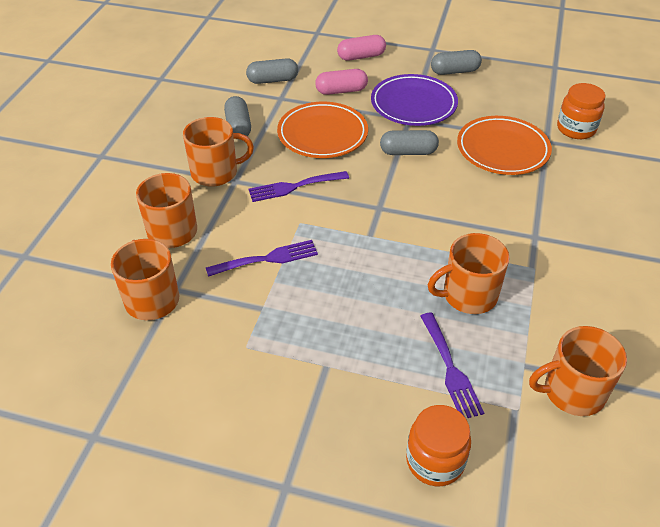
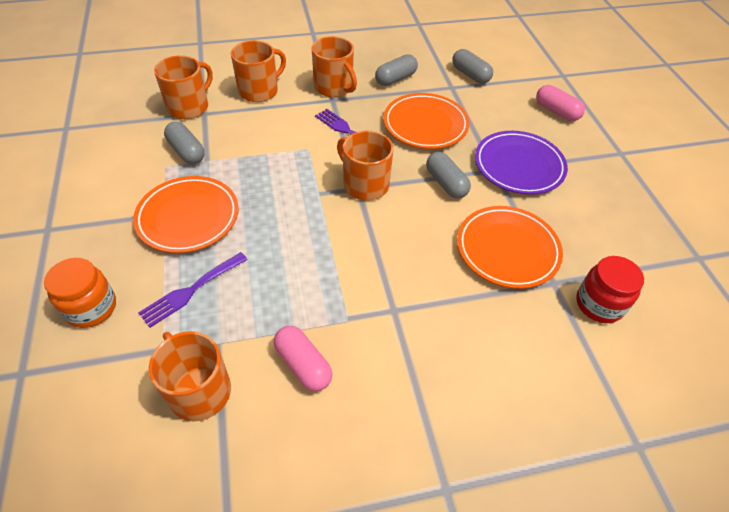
camera: 60 degrees right, 5 degrees up
purple fork [206,240,318,277] -> none
pink capsule [315,69,368,95] -> pink capsule moved to [274,326,332,391]
orange mug [428,233,510,314] -> orange mug moved to [337,130,393,201]
grey capsule [431,50,482,75] -> grey capsule moved to [164,122,205,164]
orange jar [557,83,605,139] -> red jar [576,256,644,323]
none -> orange plate [133,176,239,253]

